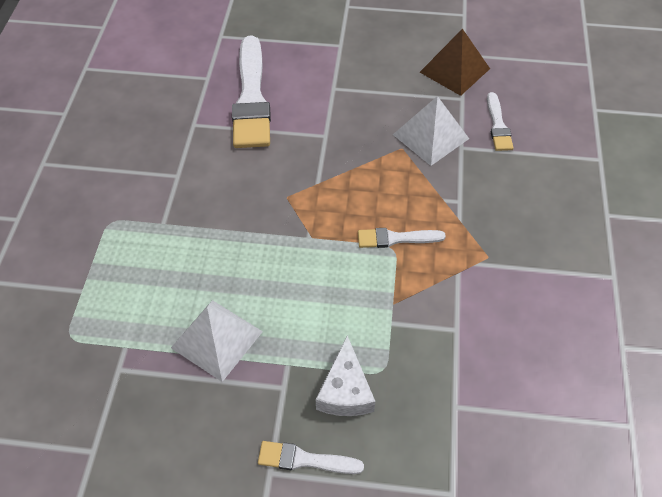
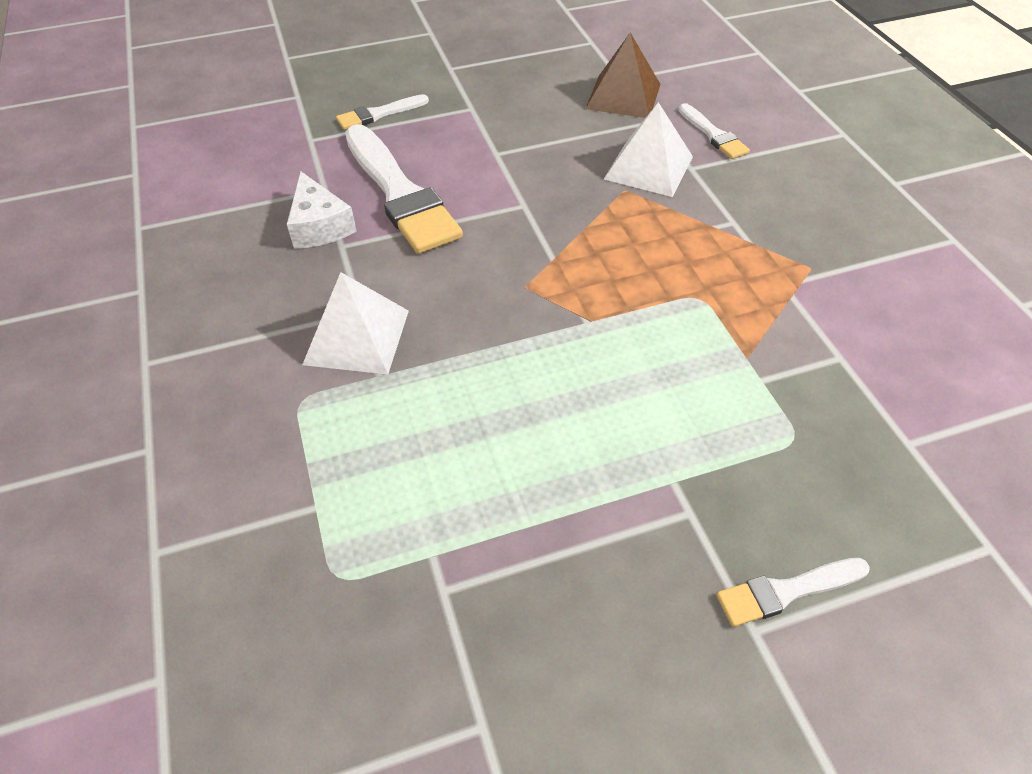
camera: 25 degrees left, 5 degrees down
white pyramid [171,300,263,382] -> white pyramid moved to [302,272,409,374]
white cheese [316,335,375,416] -> white cheese moved to [287,171,357,249]
white brush [358,228,446,248] -> white brush moved to [336,94,429,130]

